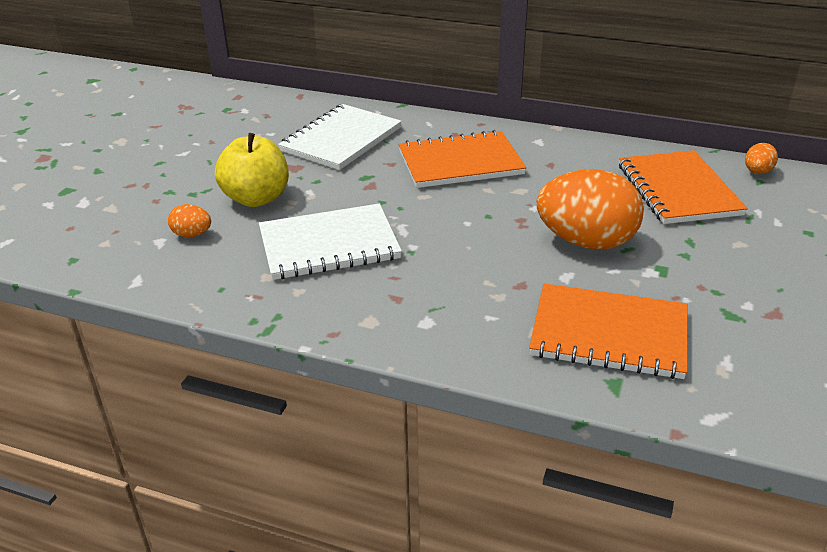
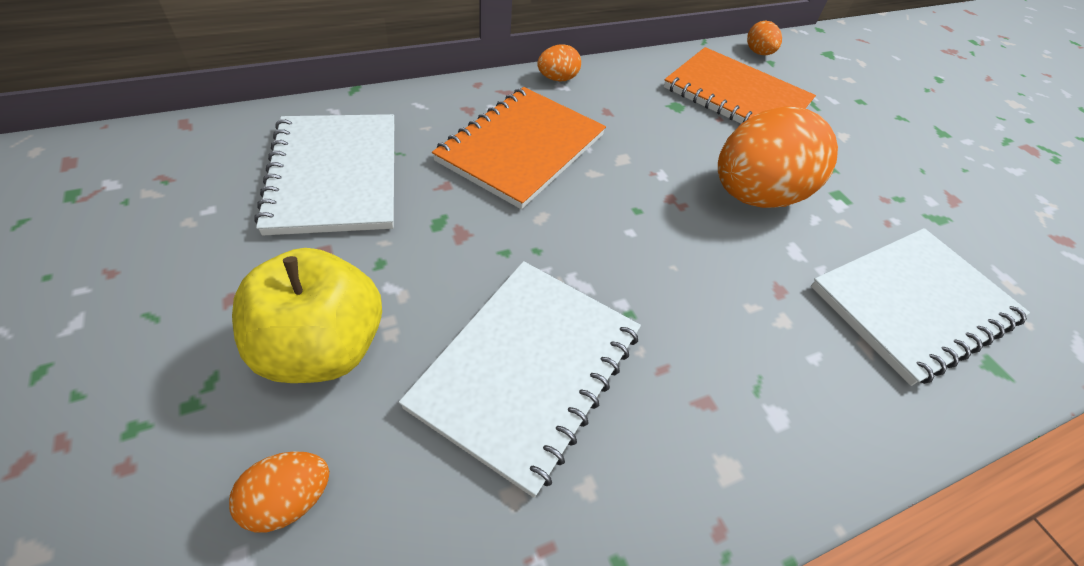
camera: 50 degrees left, 15 degrees up
orange notebook [529,284,687,379] -> white notebook [811,228,1030,386]
none -> orange egg [537,44,581,81]

